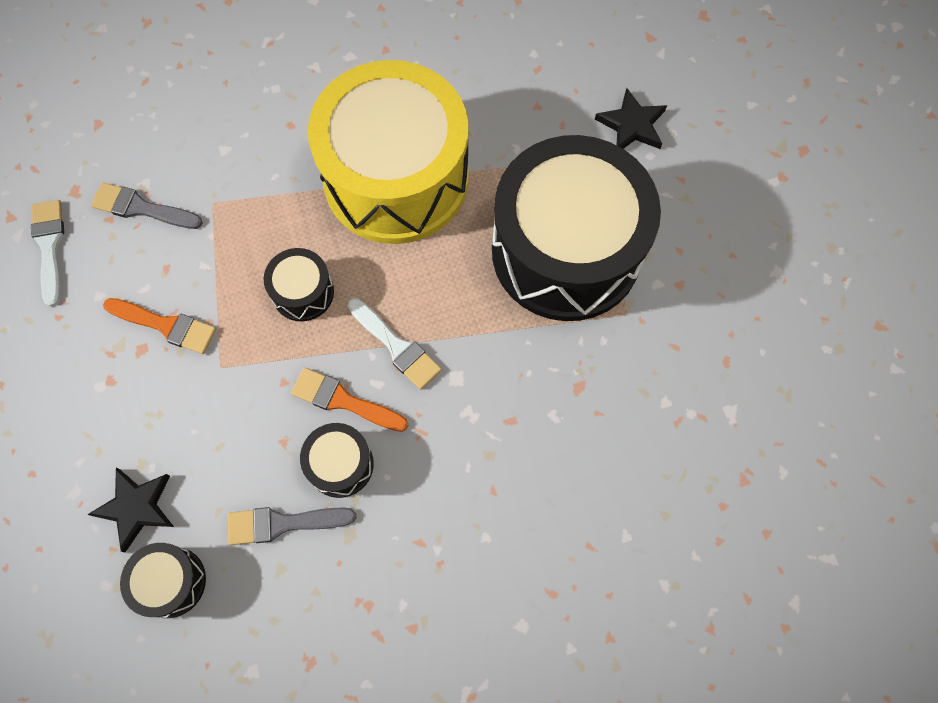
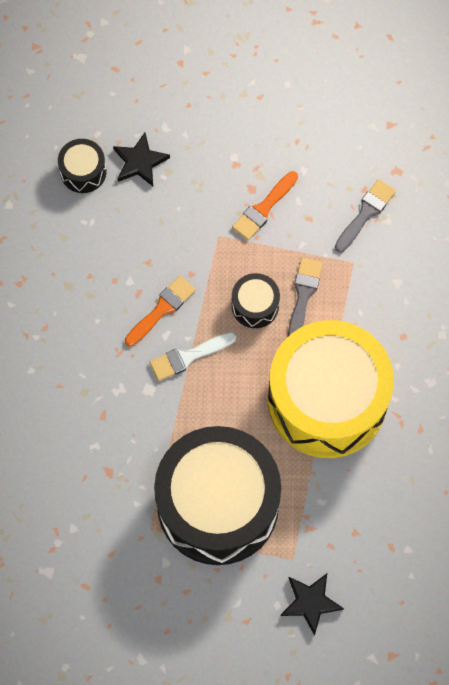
camera: 110 degrees right, 0 degrees up
white brush [31,200,64,307] -> none
grey brush [228,507,356,545] -> grey brush moved to [288,258,323,336]
black drum [300,423,374,498] -> none

